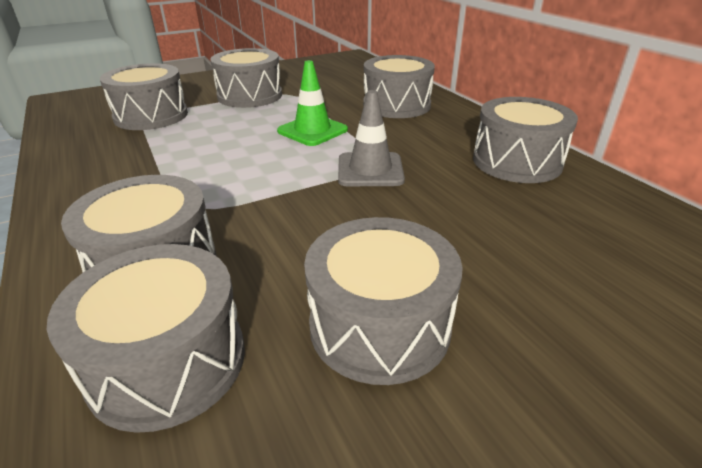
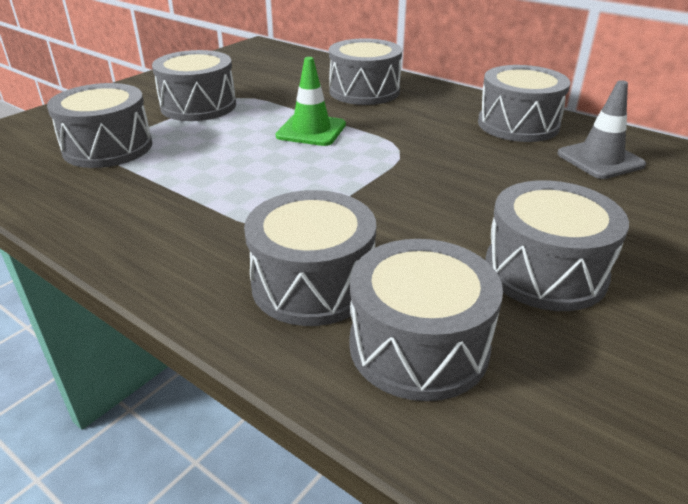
camera: 25 degrees left, 0 degrees up
grey traffic cone [338,90,405,186] -> grey traffic cone moved to [557,80,646,179]

